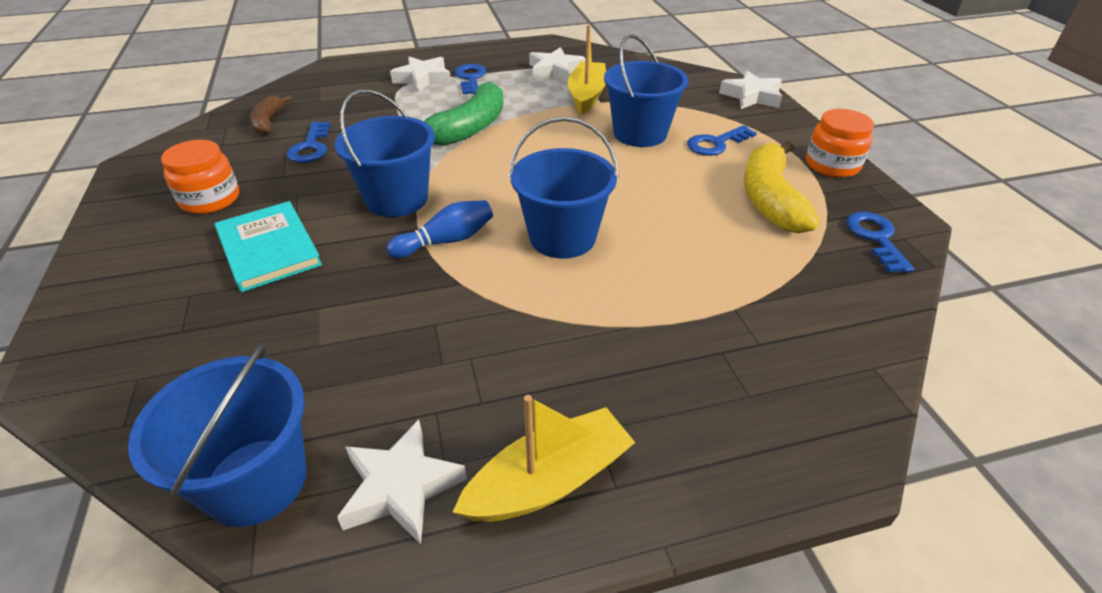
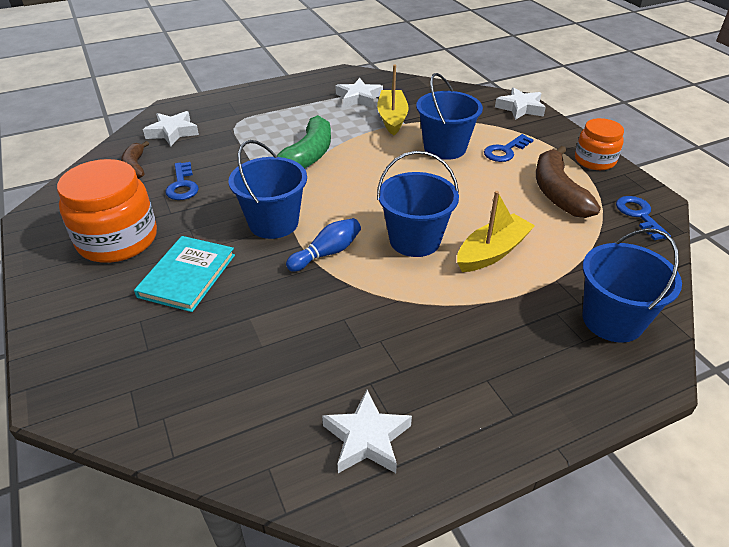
camera: 10 degrees left, 0 degrees up
blue bucket [128,343,307,527] -> blue bucket moved to [583,228,682,343]
orange jar [161,140,239,214] -> orange jar [57,159,157,263], size x1.65
turquoise book [215,201,322,292] -> turquoise book turned 60 degrees clockwise [134,236,235,312]
white star [390,56,451,92] -> white star moved to [143,111,199,146]
yellow boat [453,395,635,522] -> yellow boat moved to [457,191,535,272]
blue key [455,64,486,94] -> none
yellow banana [744,141,820,233] -> brown banana [536,146,601,218]

